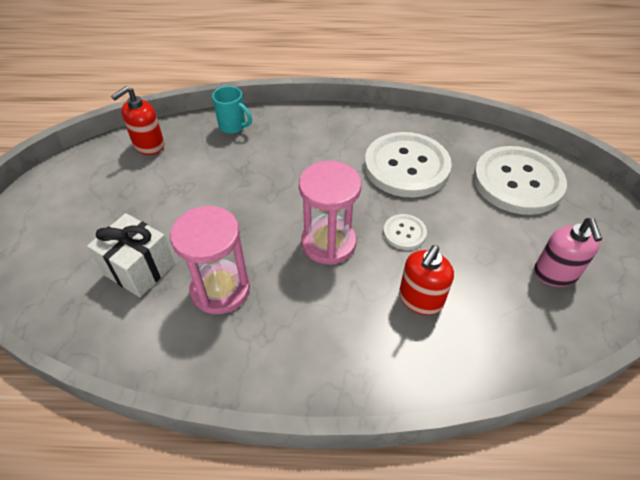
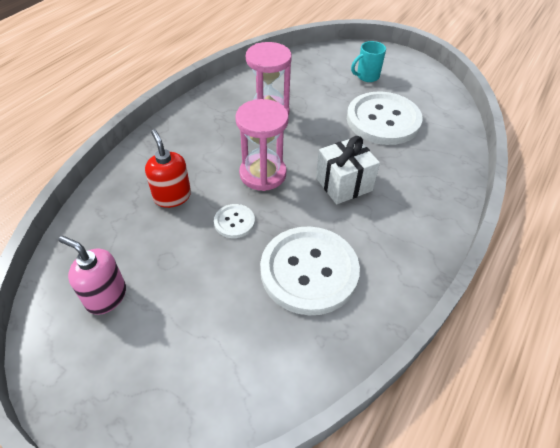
camera: 120 degrees right, 0 degrees up
white gift [87,213,175,297] -> white gift moved to [316,136,380,204]
red soap dispenser [111,86,164,155] -> none
turquoise mug [212,86,252,134] -> turquoise mug moved to [351,41,386,82]
white button [473,146,567,215] -> white button moved to [347,92,423,145]

